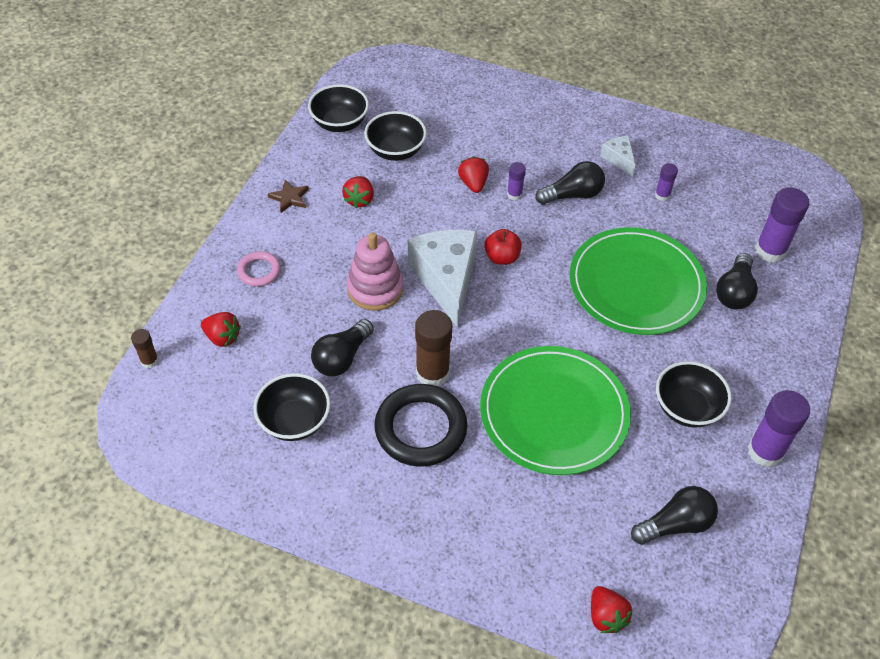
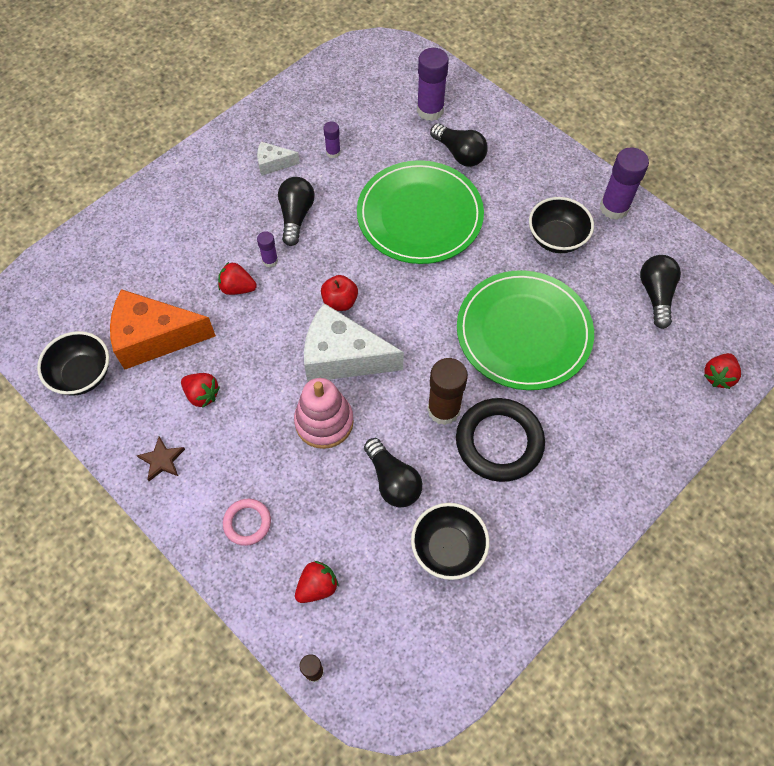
camera: 65 degrees left, 10 degrees up
black bowl [364,111,427,161] -> orange cheese [110,289,216,370]
red strawberry [591,586,632,633] -> red strawberry turned 120 degrees clockwise [704,353,741,389]

